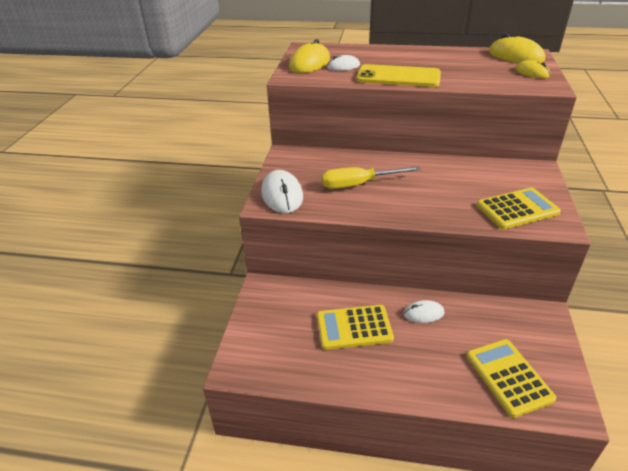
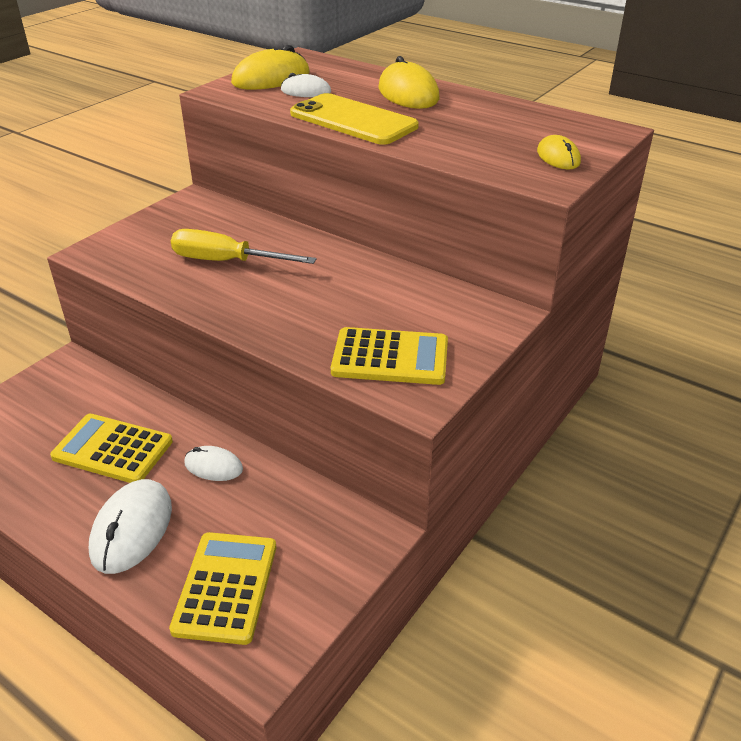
camera: 25 degrees right, 0 degrees up
white mouse [261,170,303,213] -> white mouse moved to [89,479,172,574]
yellow mouse [489,34,545,63] -> yellow mouse moved to [378,56,439,109]

